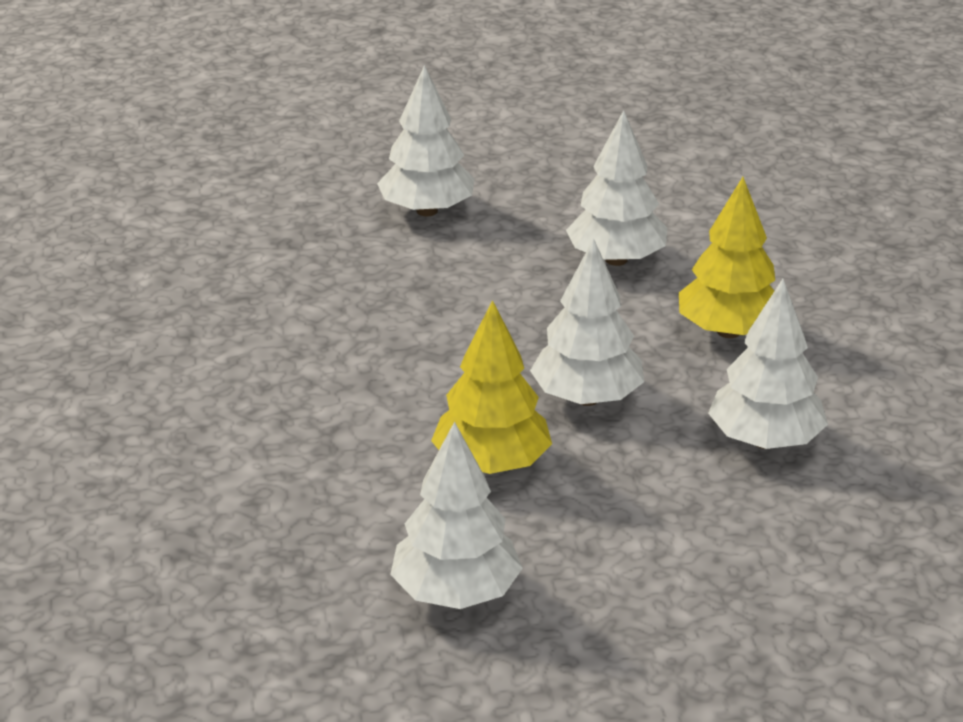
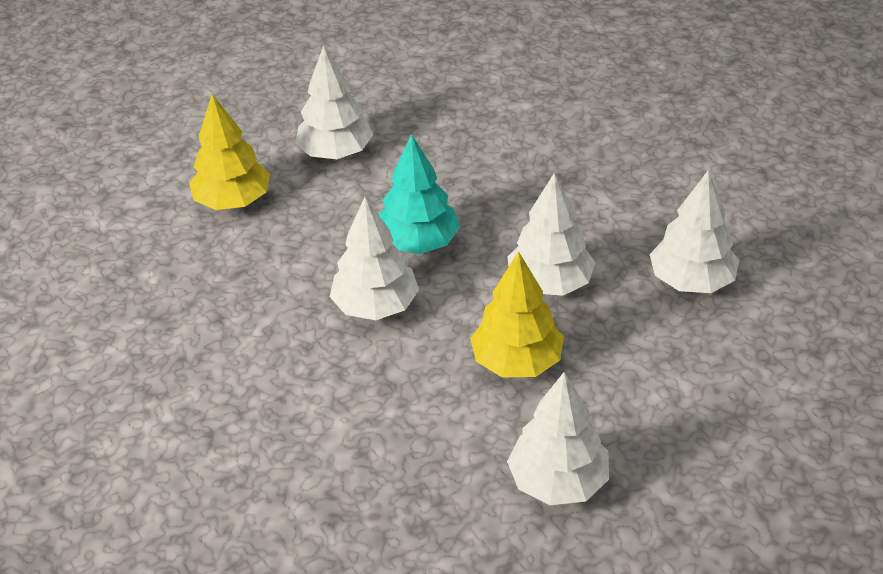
camera: 20 degrees left, 10 degrees up
white tree [566,110,668,266] -> white tree moved to [330,197,419,320]
yellow tree [679,177,775,338] -> yellow tree moved to [189,94,270,210]
none -> turquoise tree [379,134,460,254]

